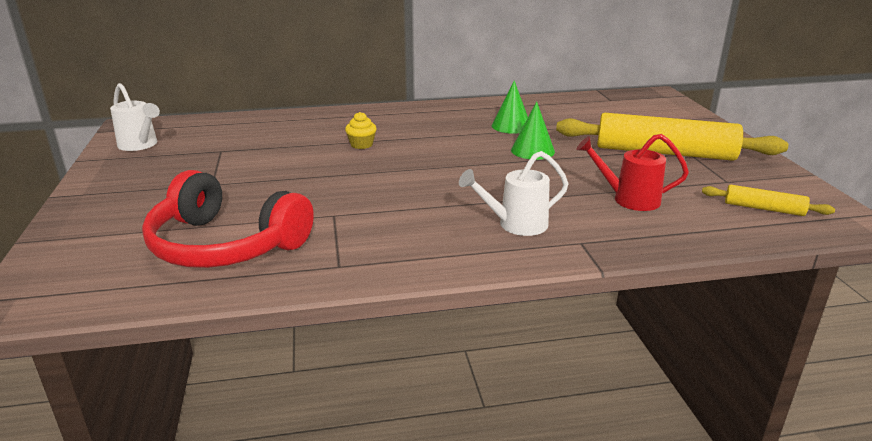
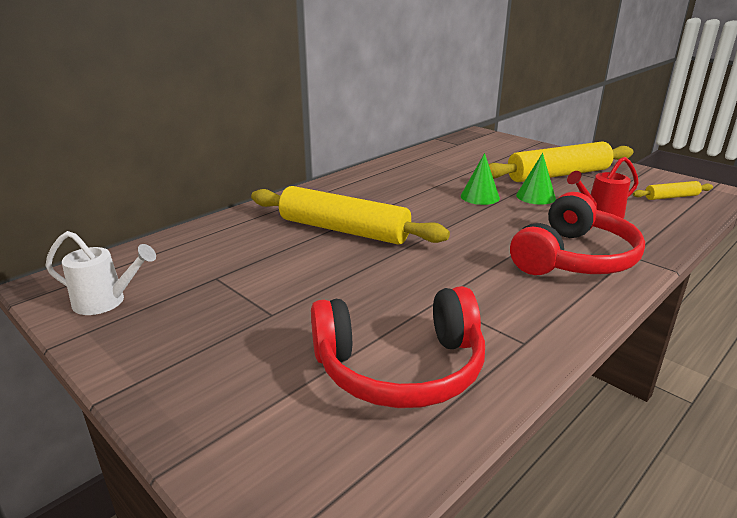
camera: 35 degrees left, 0 degrees up
yellow cupcake [345,112,377,149] -> yellow rolling pin [251,186,450,244]
white watering can [459,151,569,236] -> red headphones [510,192,645,275]
green cone [492,80,528,134] -> green cone moved to [516,153,556,205]

